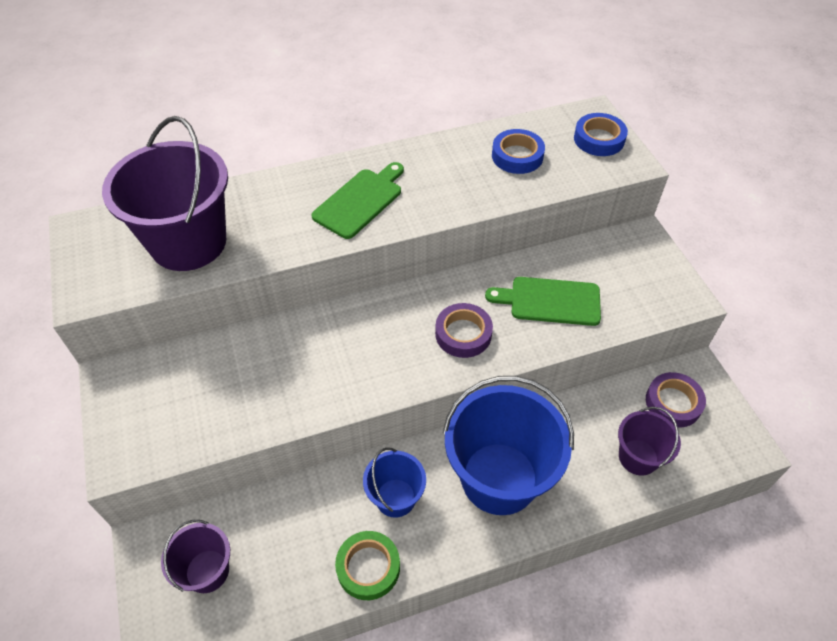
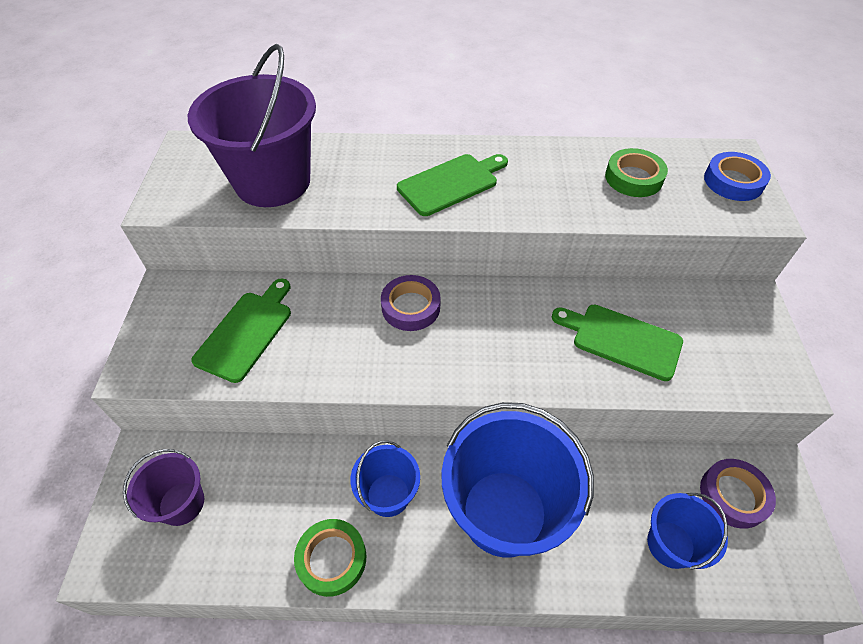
camera: 20 degrees right, 0 degrees up
purple tape [435,303,493,358] -> purple tape moved to [381,275,441,331]
blue tape [492,129,545,174] -> green tape [605,148,668,197]
purple bucket [618,407,681,476] -> blue bucket [647,493,728,570]
none -> green cutting board [191,278,291,383]

